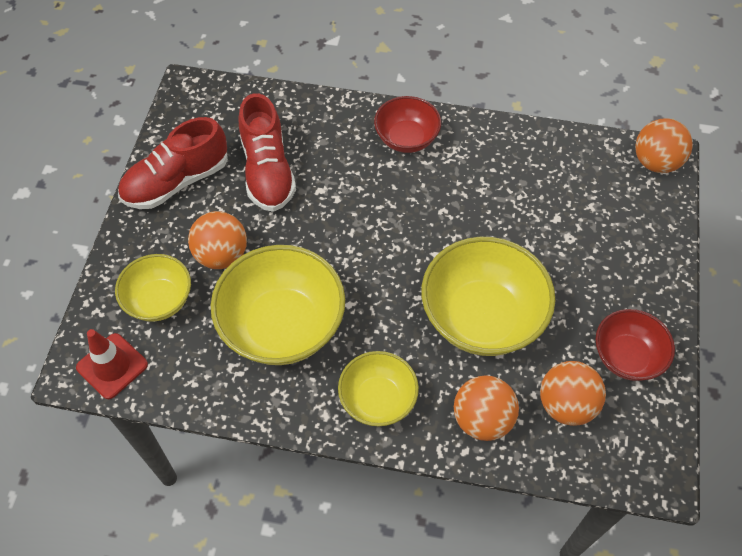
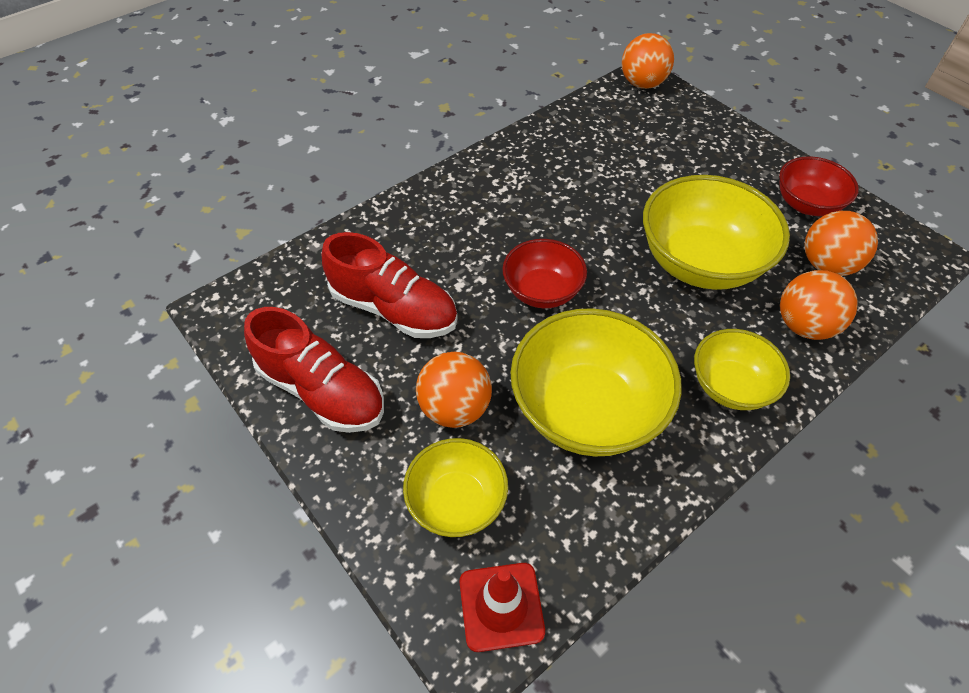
camera: 50 degrees left, 5 degrees down
red shoe [118,117,228,209] -> red shoe turned 60 degrees counterclockwise [244,307,384,433]
red bowl [374,96,441,153] -> red bowl moved to [502,239,587,308]

